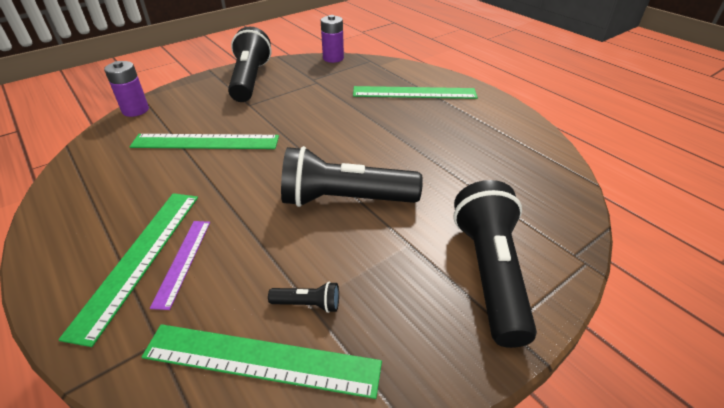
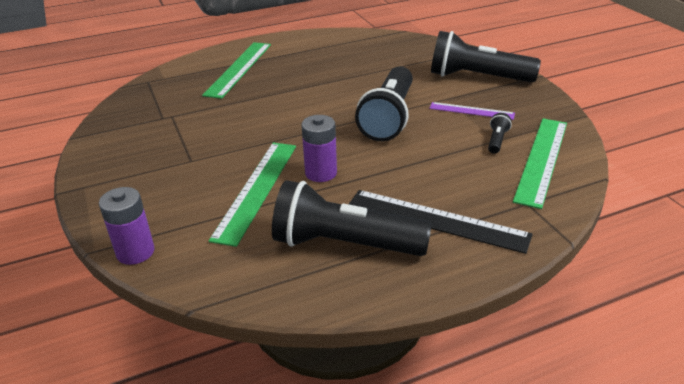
camera: 75 degrees left, 5 degrees down
green ruler [58,193,198,347] -> black ruler [349,190,533,254]
purple ruler [150,221,210,310] -> purple ruler moved to [429,102,515,120]
black flashlight [228,26,272,102] -> black flashlight moved to [272,180,432,256]
purple battery [321,15,344,63] -> purple battery moved to [301,115,337,182]

